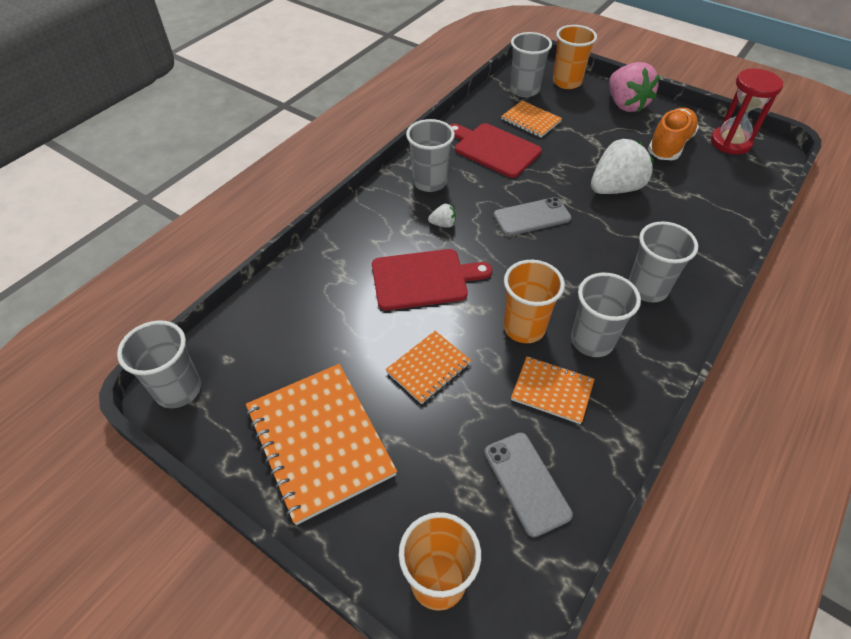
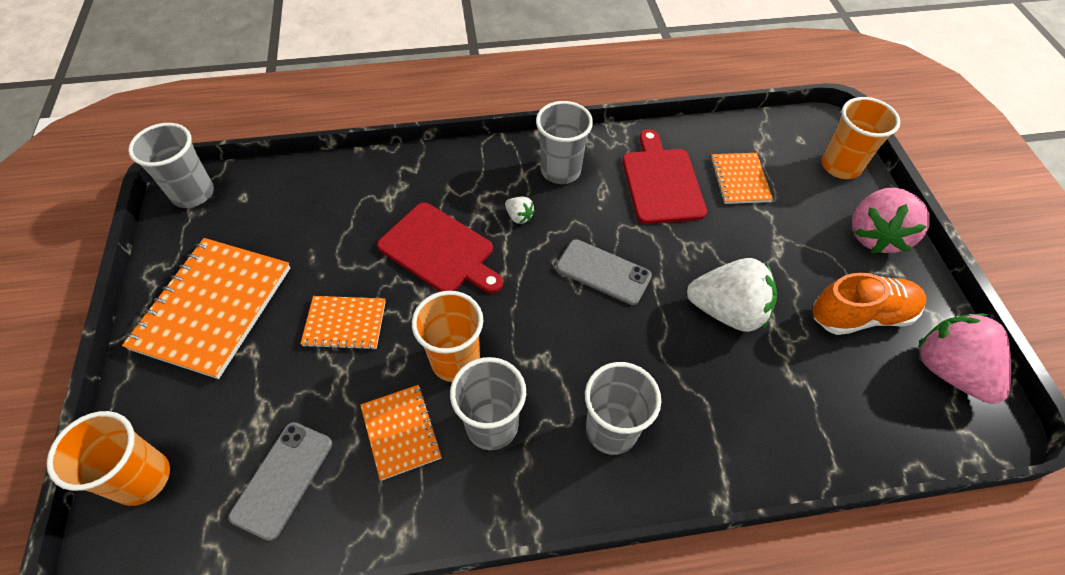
camera: 45 degrees right, 5 degrees up
grey cup [510,32,552,97] -> none
red hourglass [711,68,783,154] -> pink strawberry [918,313,1011,404]

